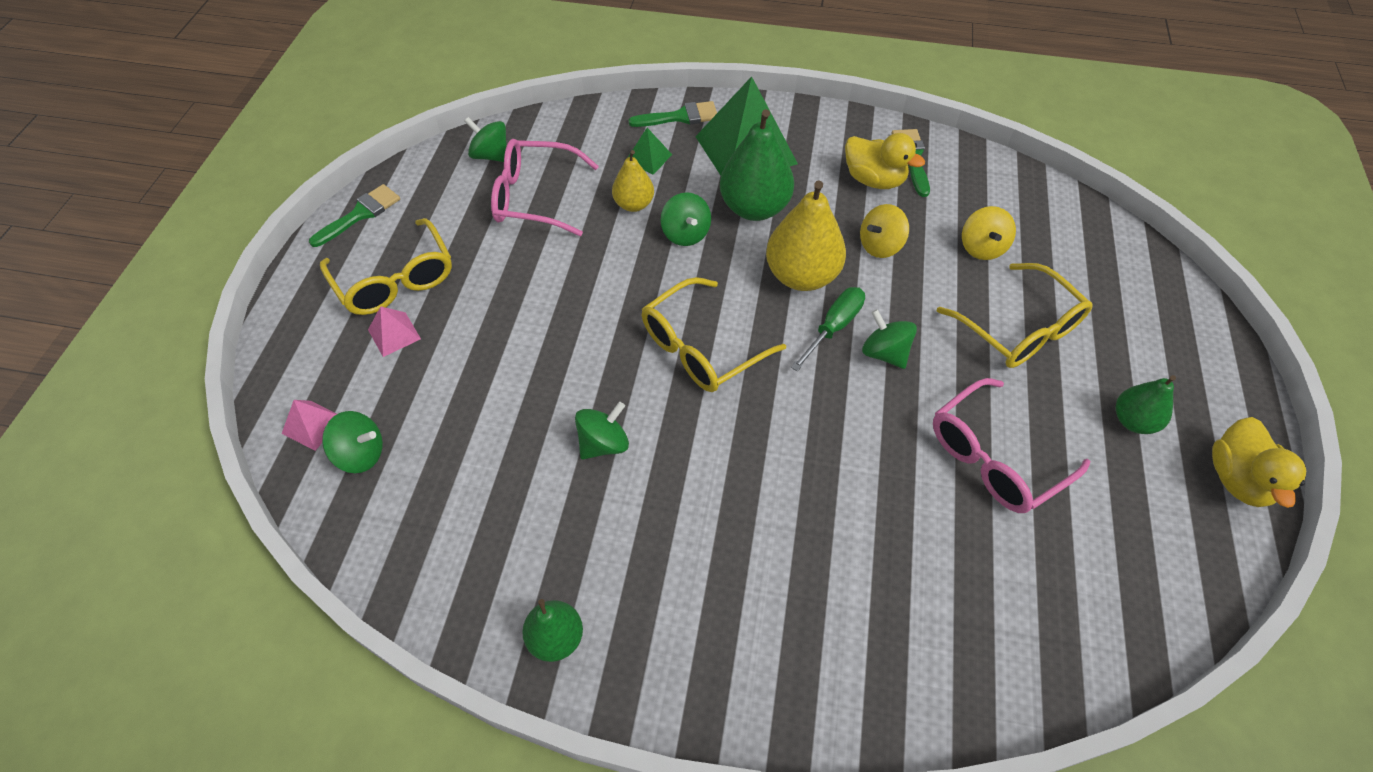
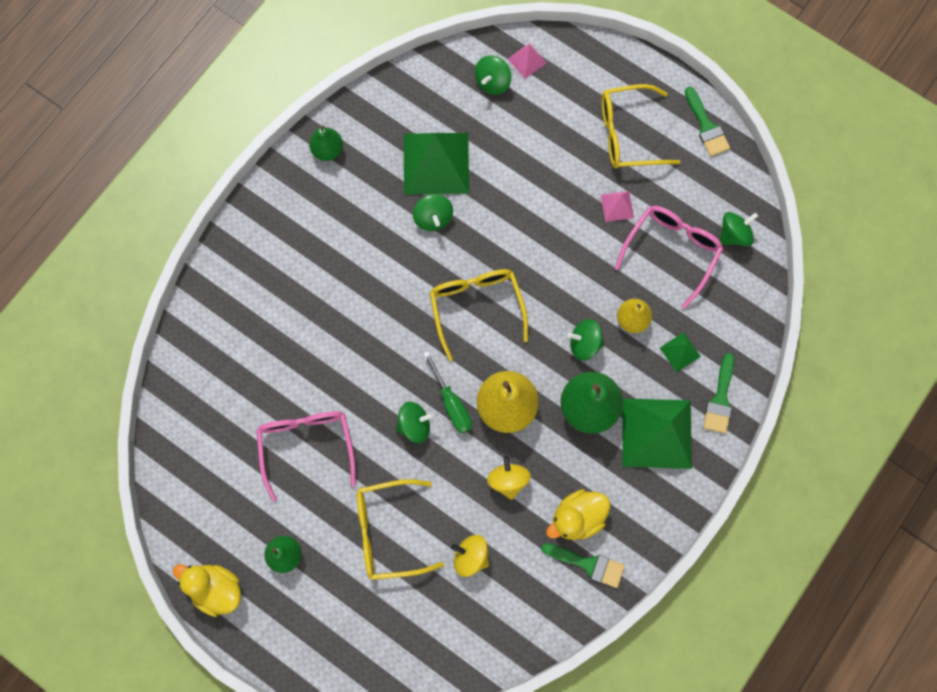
camera: 115 degrees right, 20 degrees up
pink pyramid [368,306,421,357] -> pink pyramid moved to [601,191,634,222]
none -> green pyramid [404,133,469,195]

